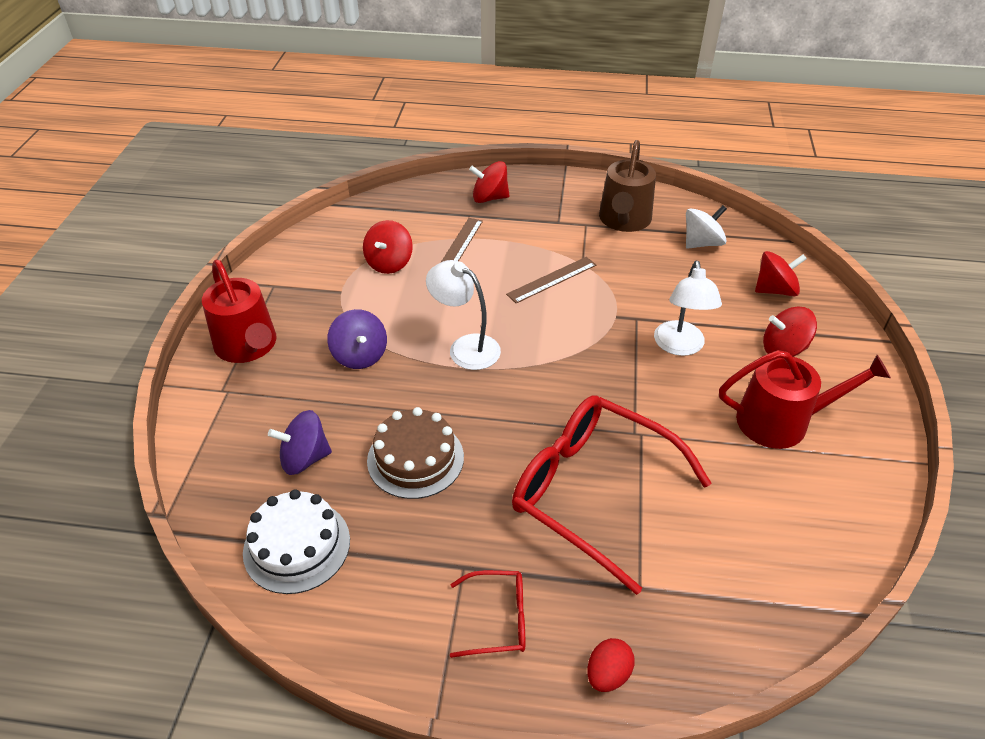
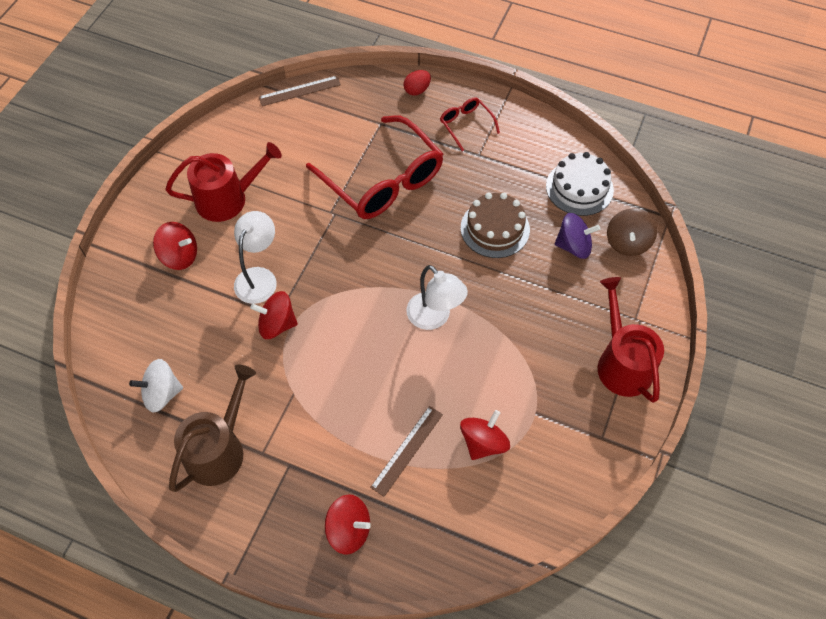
camera: 165 degrees left, 15 degrees up
purple spinning top [327,309,387,369] -> none
red glasses [450,570,525,658] -> red glasses turned 45 degrees clockwise [440,97,500,152]
brown ruler [506,257,596,303] -> brown ruler moved to [258,76,341,106]
red watering can [719,350,891,449] -> red watering can turned 150 degrees clockwise [166,142,282,222]
red spinning top [755,251,807,296] -> red spinning top moved to [250,291,298,339]
none -> brown spinning top [607,209,657,256]

